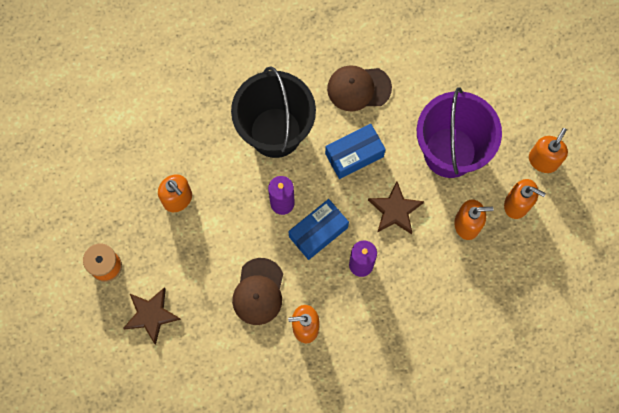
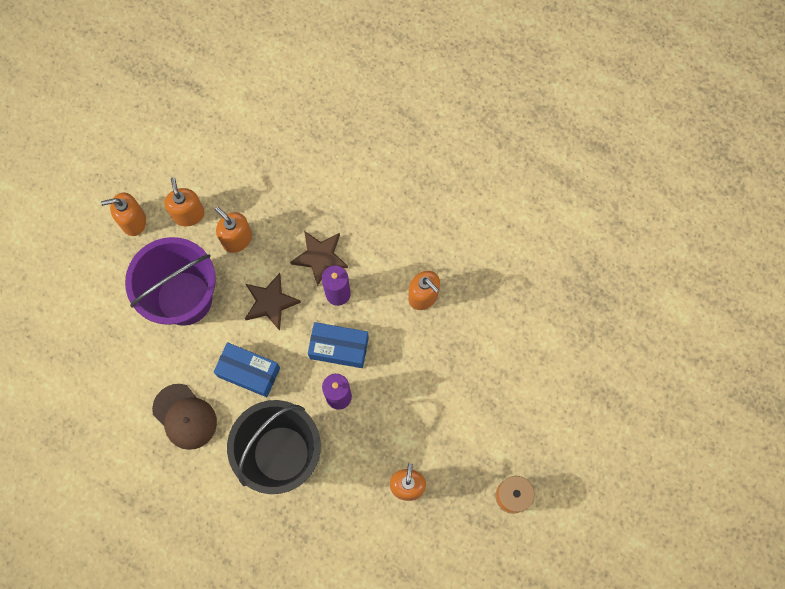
camera: 130 degrees left, 0 degrees up
brown star [123,287,181,345] -> brown star moved to [290,231,348,286]
brown cap [232,258,283,325] -> none

